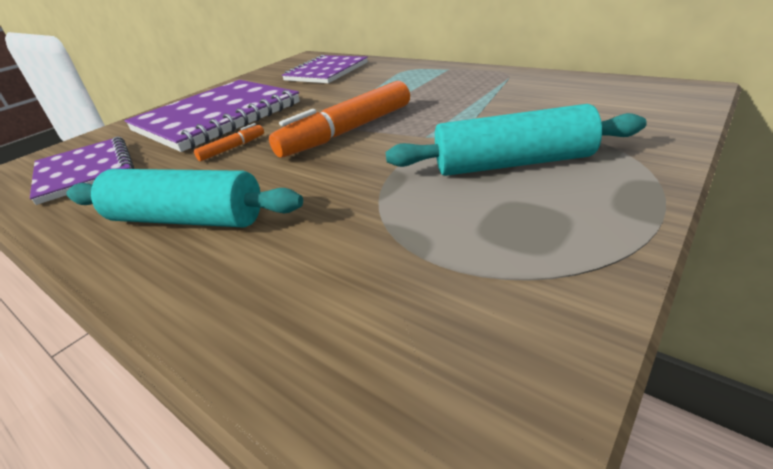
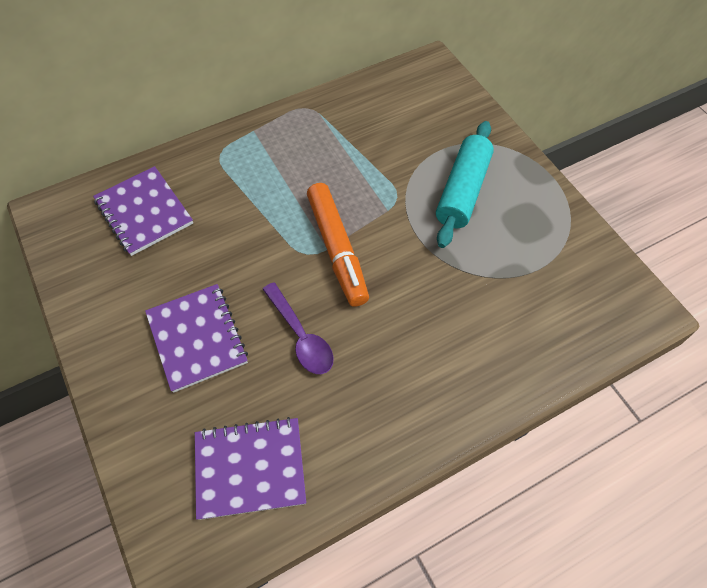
camera: 70 degrees left, 25 degrees up
turquoise rolling pin [66,169,303,228] -> none
purple notebook [124,80,300,152] -> purple notebook [145,284,248,393], size x0.63
orange marker [194,123,264,161] -> purple spoon [263,282,334,374]

